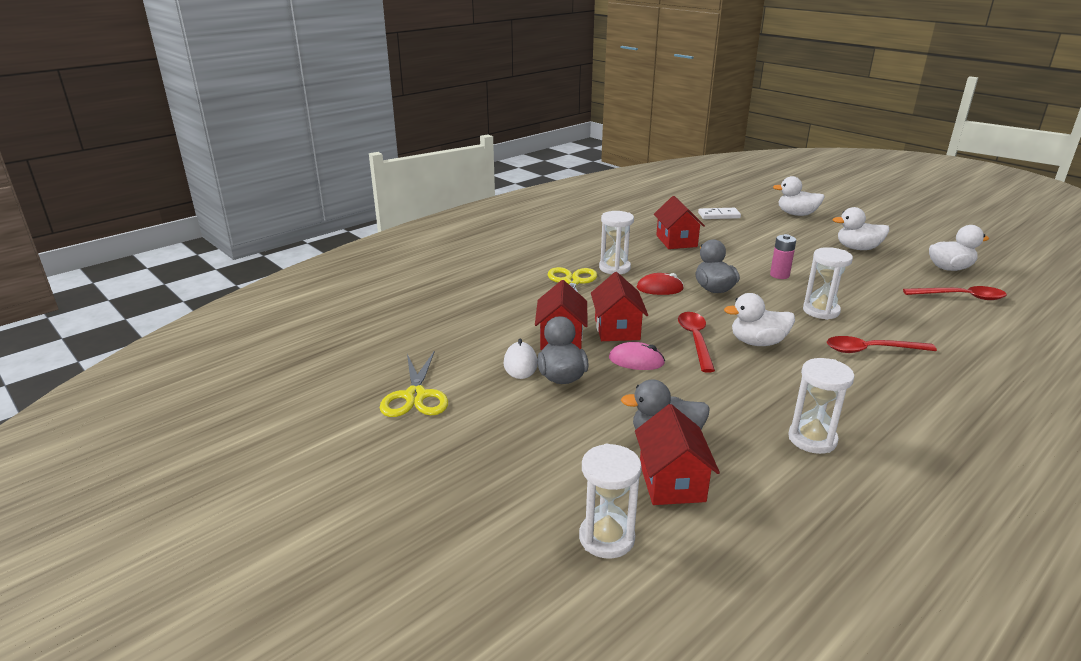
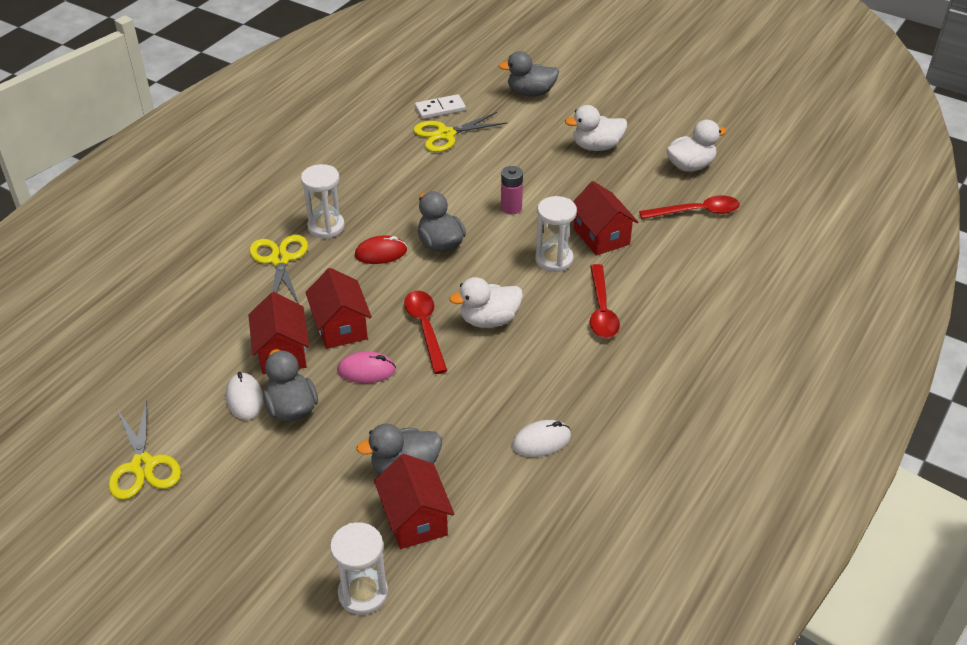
camera: 15 degrees left, 15 degrees up
red house [654,196,705,249] -> red house moved to [573,181,638,255]
white duck [773,176,825,216] -> grey duck [499,51,559,97]
white hourglass [788,358,855,454] -> white mouse [512,420,571,457]
red spoon [827,336,937,353] -> red spoon turned 75 degrees counterclockwise [590,264,620,338]
none -> yellow scissors [413,112,507,152]

